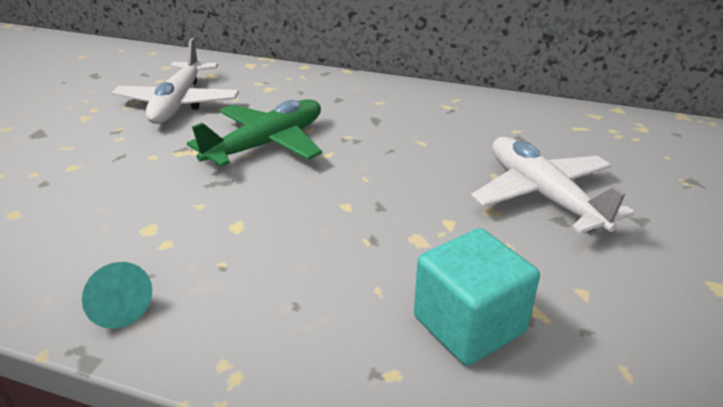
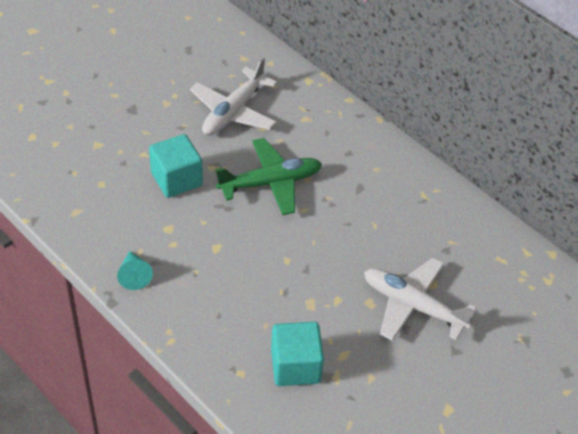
camera: 25 degrees right, 15 degrees up
white plane [471,137,635,234] -> white plane turned 60 degrees counterclockwise [364,258,476,341]
none -> turquoise cube [149,134,203,198]

